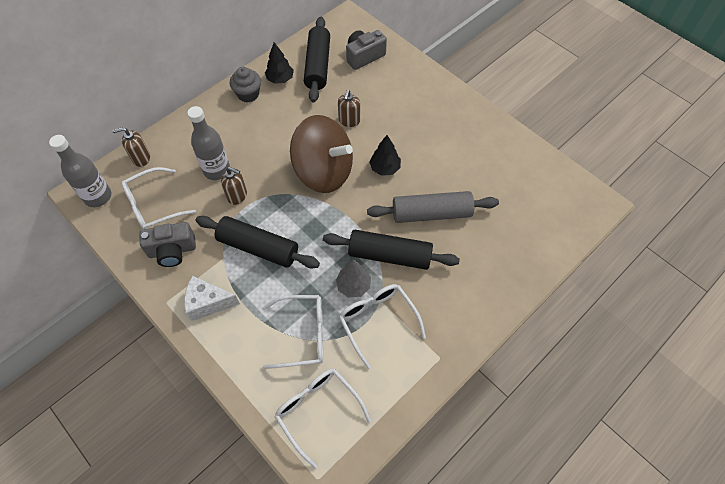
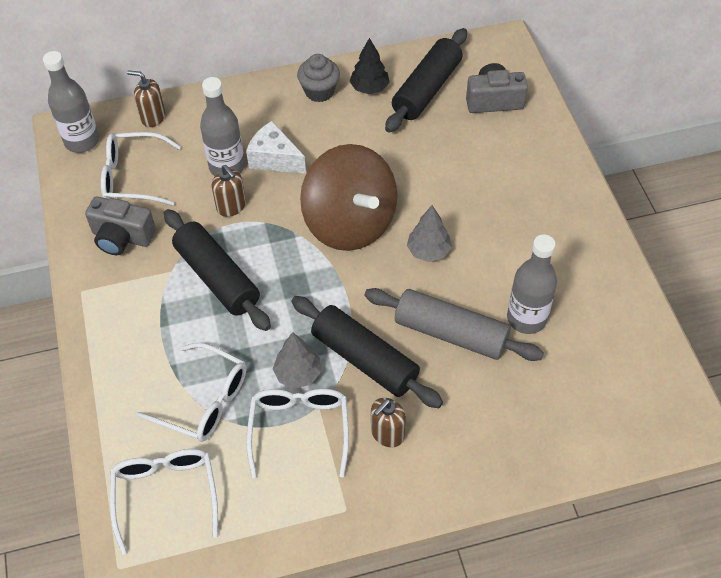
camera: 30 degrees right, 5 degrees down
white cheese [184,276,240,321] -> white cheese moved to [246,121,306,174]
brown soap dispenser [338,90,360,127] -> brown soap dispenser moved to [371,398,406,447]
black tree [369,135,401,176] -> grey tree [407,205,452,262]
none -> grey bottle [507,234,557,334]

